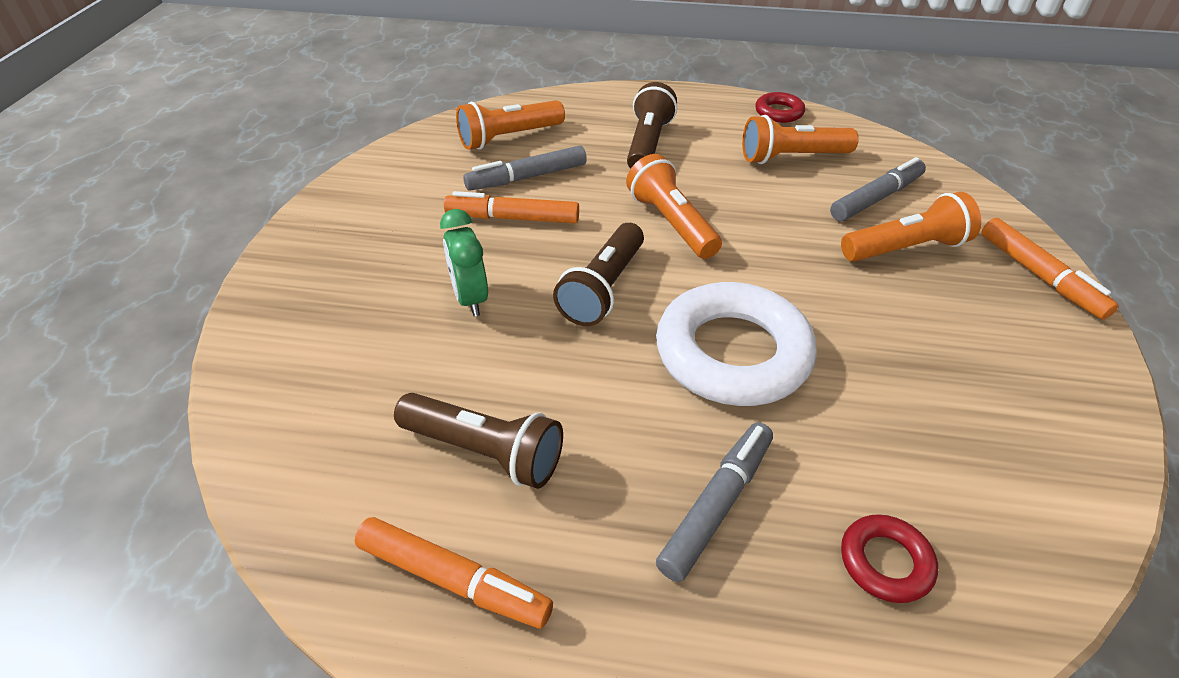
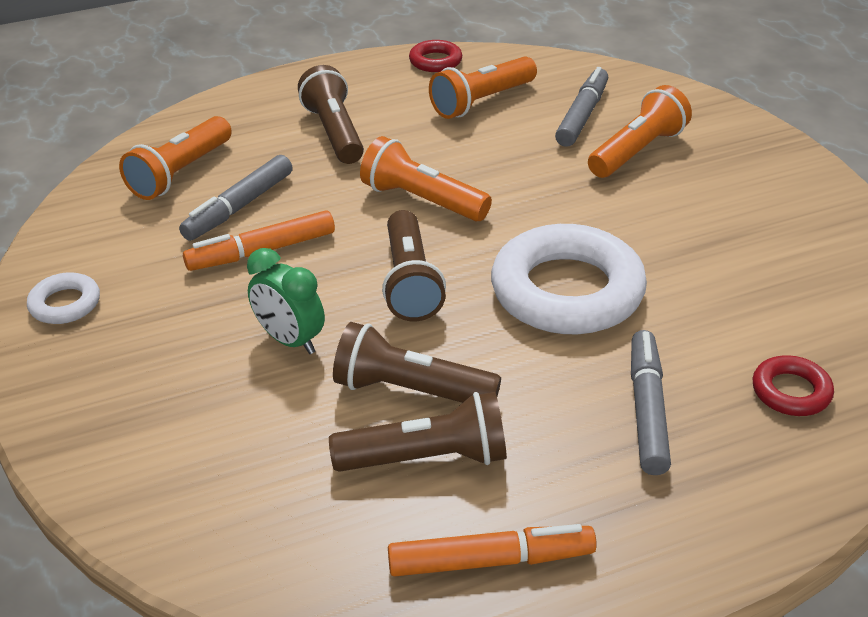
camera: 30 degrees left, 5 degrees down
orange marker [981,218,1118,320] -> none
none -> white ring [27,272,100,324]
none -> brown flashlight [333,322,501,403]

